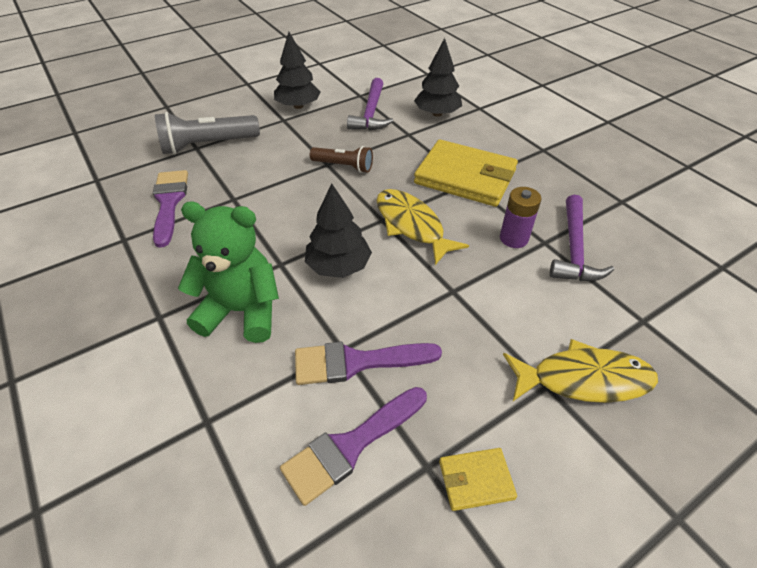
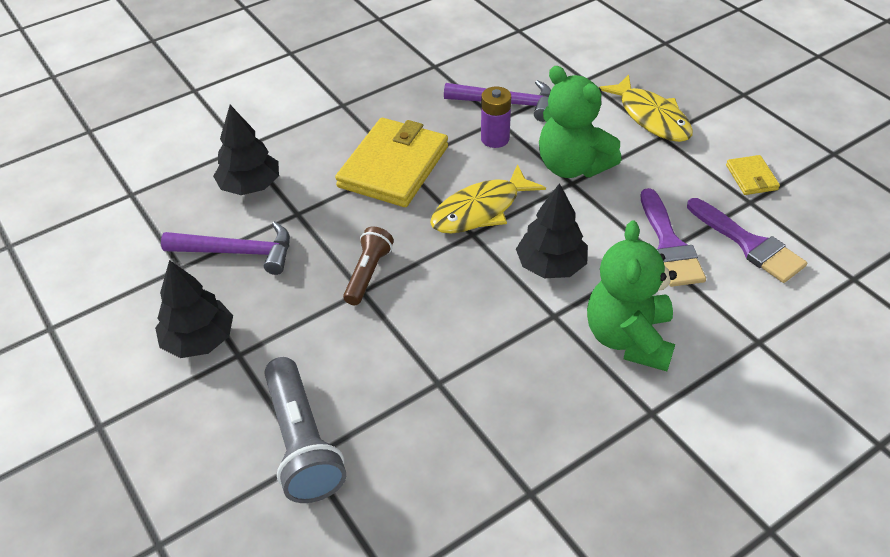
camera: 90 degrees left, 0 degrees up
purple brush [153,170,188,248] -> none
yellow fish [503,339,658,403] -> yellow fish turned 150 degrees clockwise [599,74,693,142]
none -> green teddy bear [539,66,622,178]

